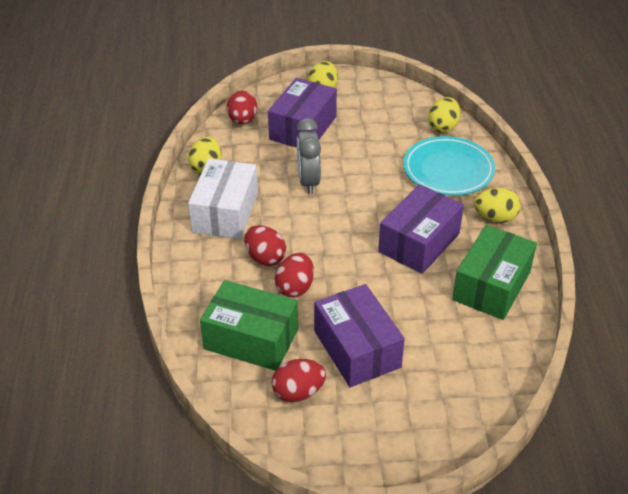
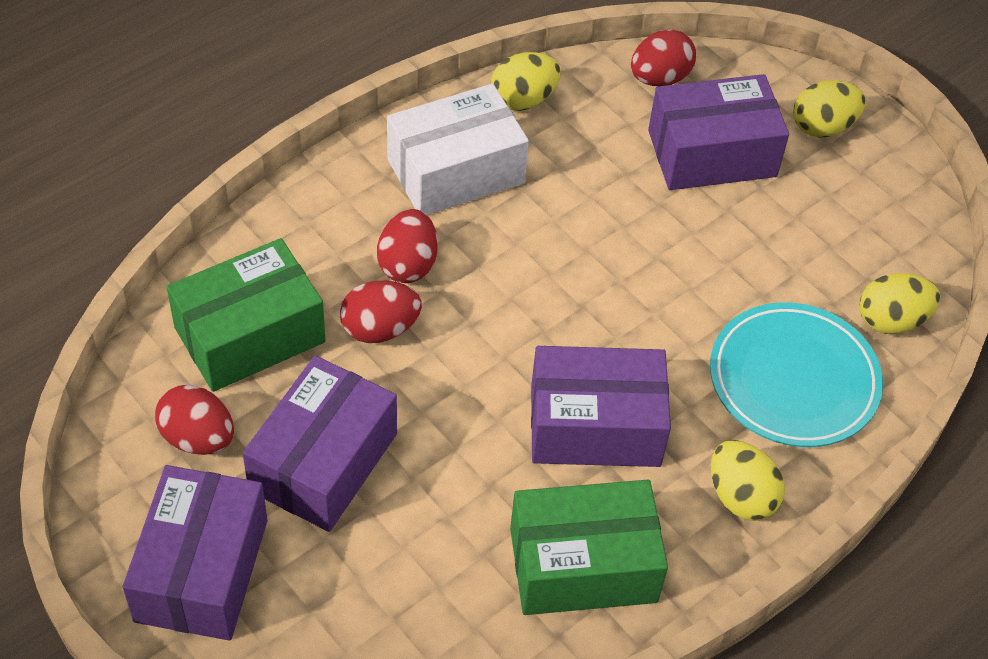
camera: 50 degrees right, 10 degrees up
green box [200,280,298,370] -> green box turned 75 degrees clockwise [167,238,326,392]
grey clock [296,118,321,194] -> none
none -> purple box [123,465,267,641]

